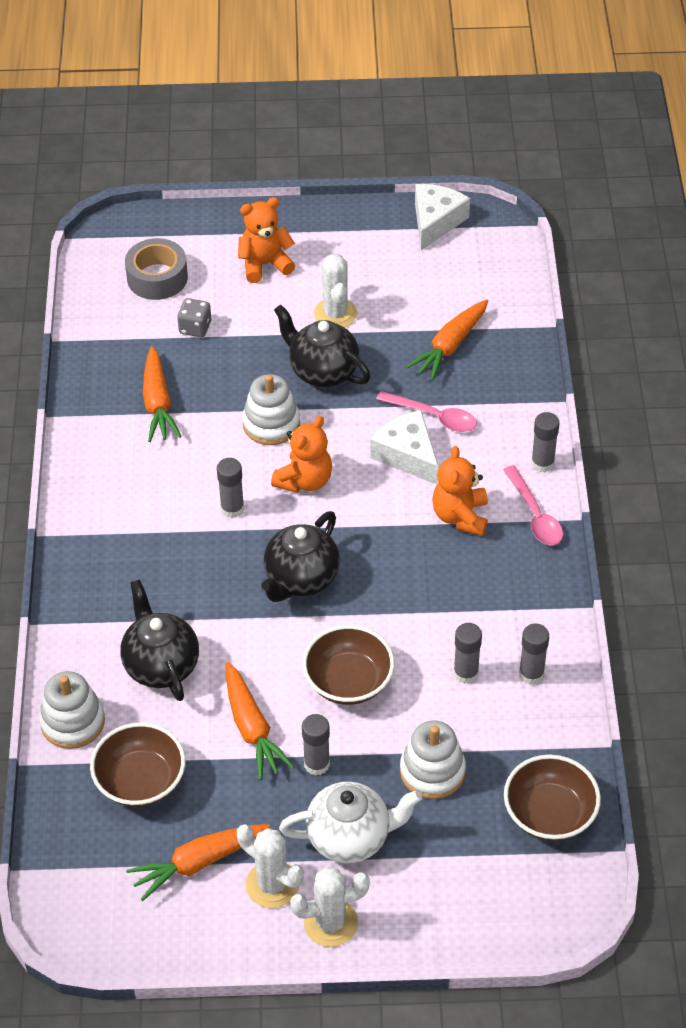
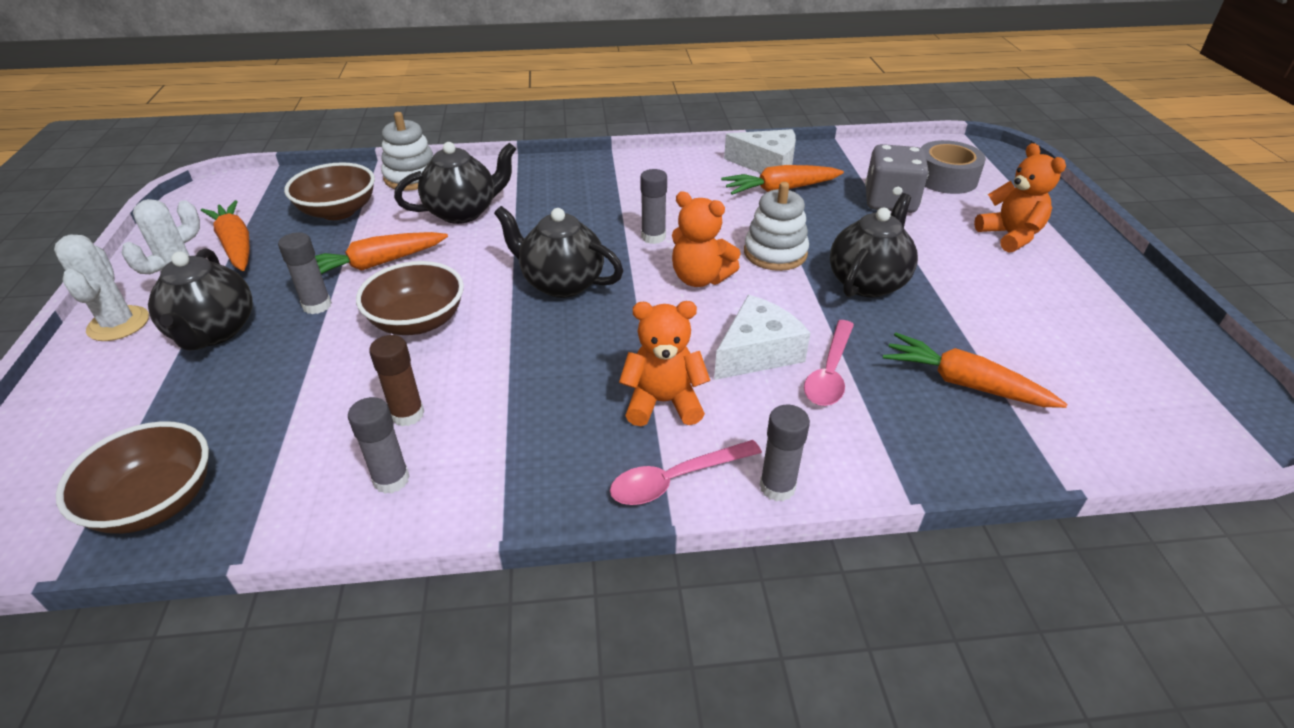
camera: 85 degrees right, 10 degrees down
grey dice [177,298,211,337] -> grey dice [865,144,929,213], size x1.72
white teapot [279,782,422,863] -> black teapot [148,248,253,351]
white cactus [314,254,357,327] -> none
white stacking toy [400,721,466,799] -> none
white cheese [415,184,470,250] -> white cheese moved to [724,129,796,173]
grey glue stick [453,623,482,684] -> brown glue stick [369,335,424,426]

